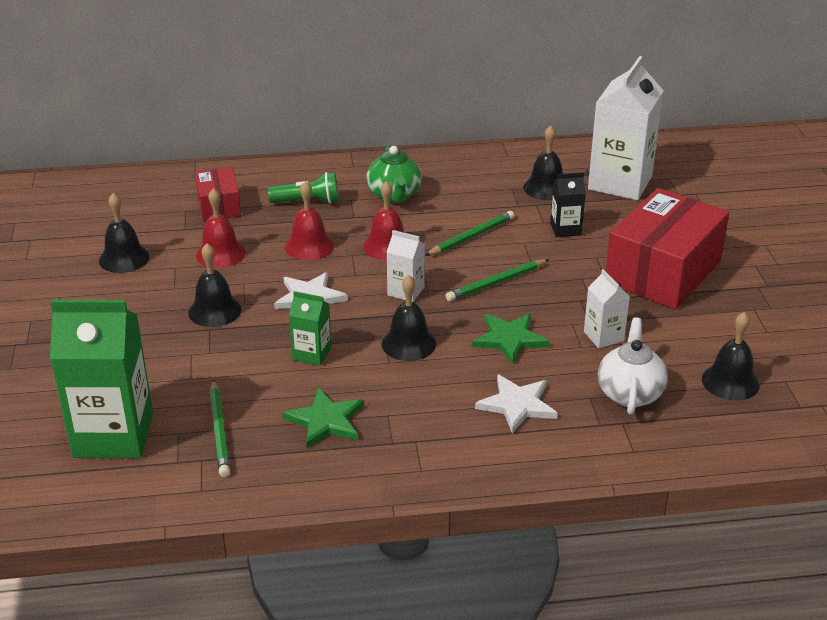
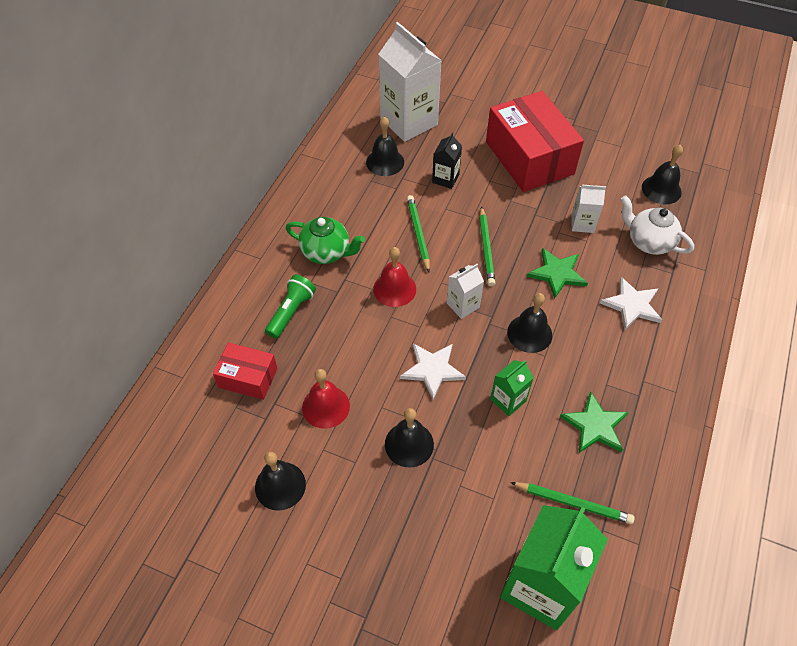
camera: 60 degrees left, 20 degrees up
red bell [285,181,334,260] -> none

